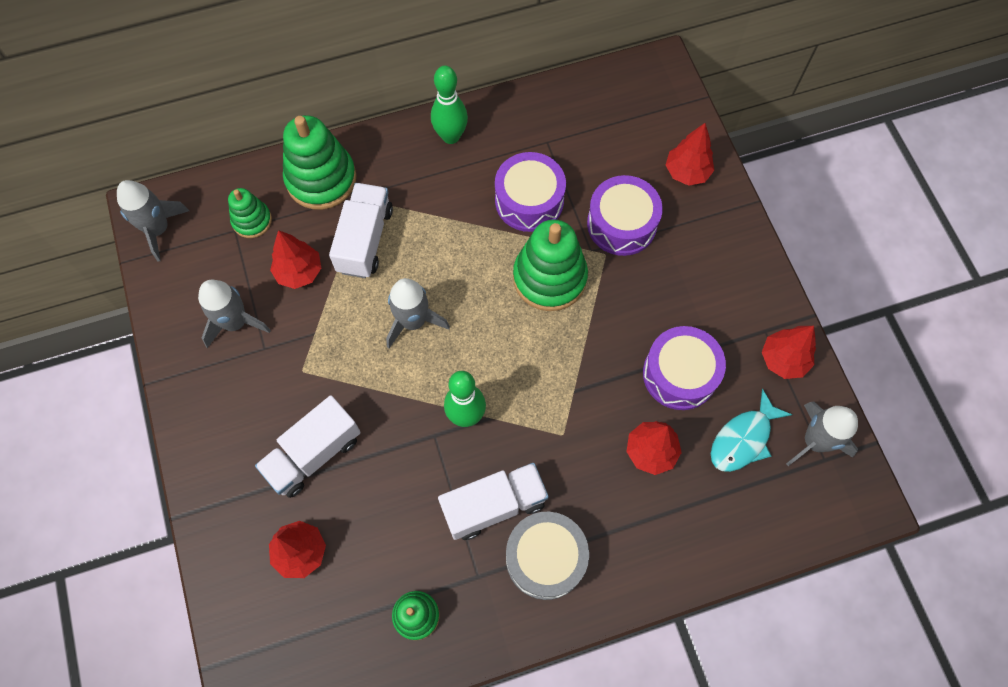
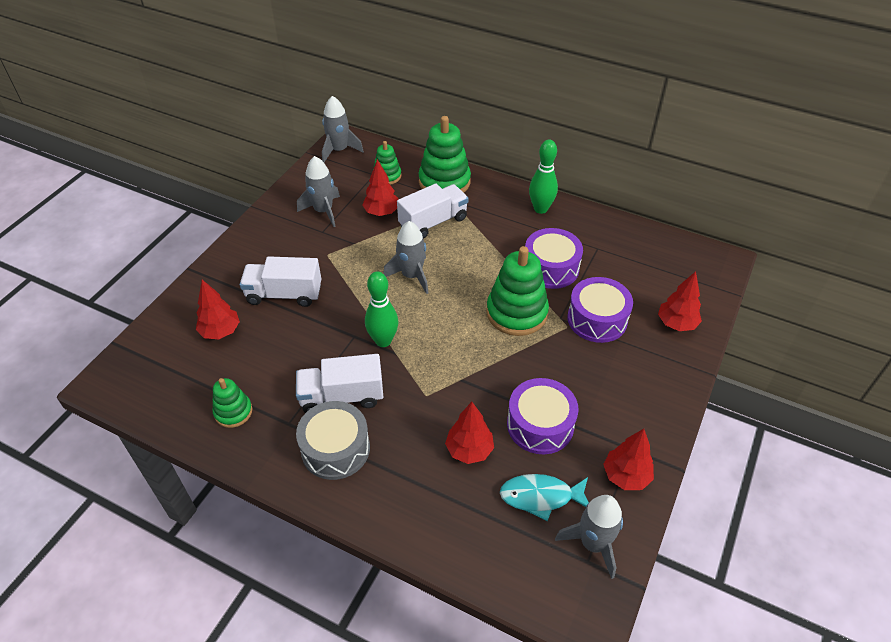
camera: 45 degrees right, 20 degrees down
white truck [438,463,549,540] -> white truck turned 150 degrees clockwise [296,354,383,413]

